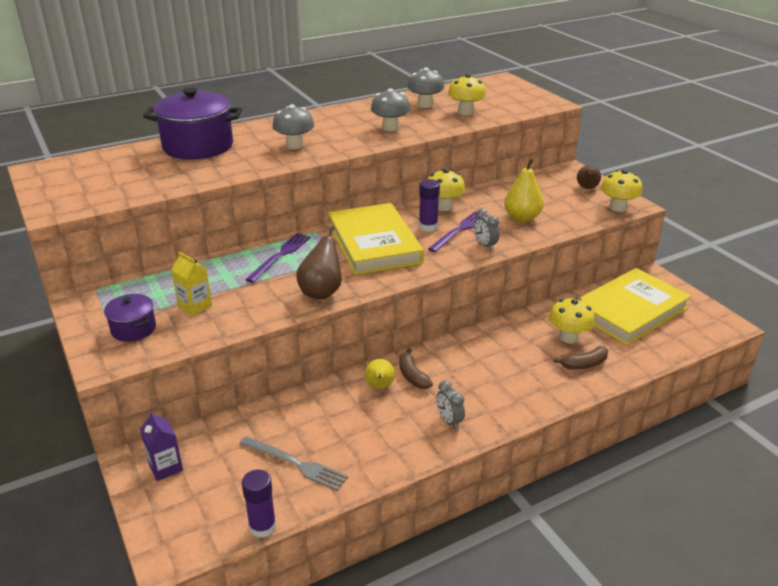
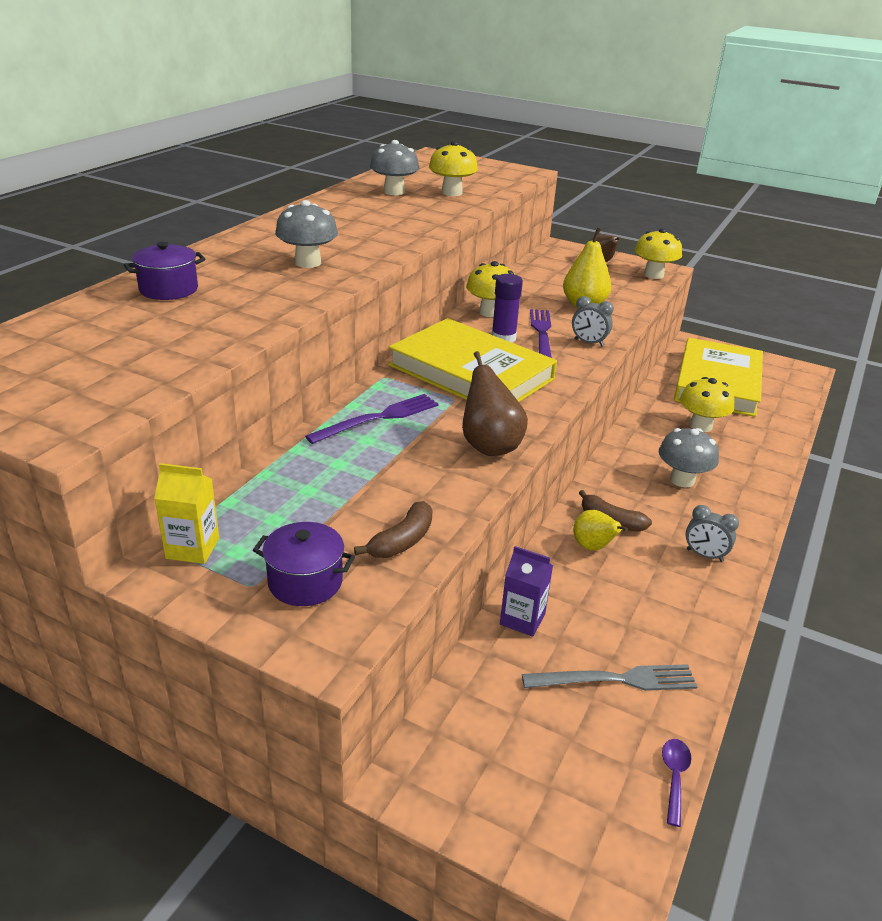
camera: 35 degrees left, 0 degrees up
purple carton [140,411,183,481] -> purple carton moved to [500,546,553,637]
purple pot [143,88,242,160] -> purple pot [124,242,205,300], size x0.51
yellow carton [171,251,212,316] -> yellow carton moved to [154,463,219,564]
purple glue stick [242,470,276,538] -> purple spoon [662,739,692,827]
purple fork [245,233,310,283] -> purple fork turned 60 degrees clockwise [305,394,439,444]
grey mushroom [371,88,410,131] -> grey mushroom moved to [659,428,719,487]
brown banana [553,346,608,370] -> brown banana moved to [354,501,433,558]

